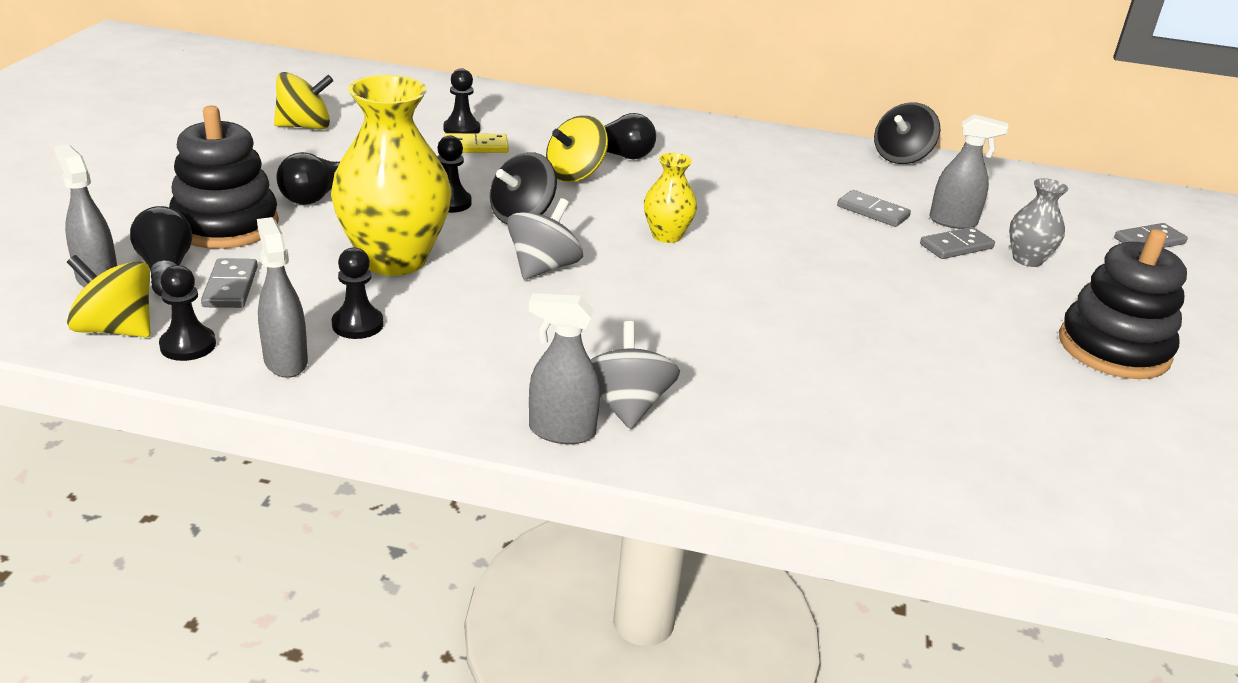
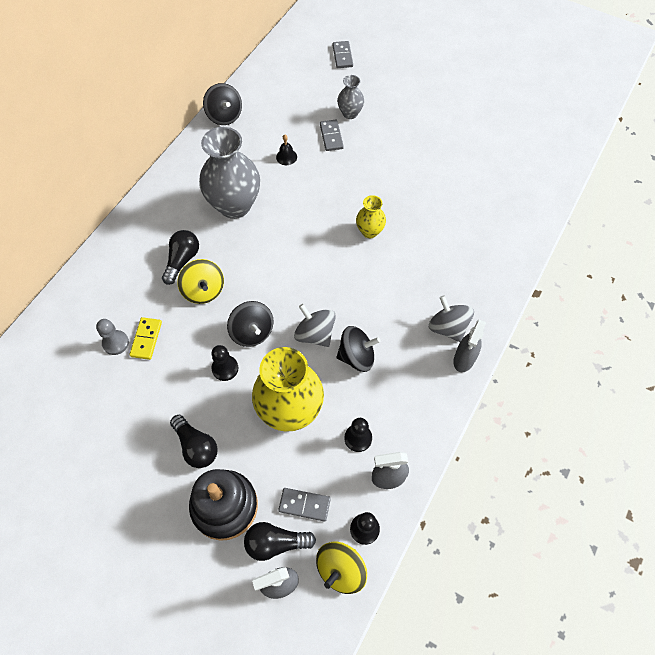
camera: 70 degrees left, 30 degrees up
yellow spinning top [274,72,334,130] -> none
black pawn [443,68,480,134] -> grey pawn [96,319,129,355]
grey spinning top [591,321,680,429] -> grey spinning top turned 45 degrees clockwise [429,295,474,342]
yellow vase [644,153,697,243] -> yellow vase moved to [356,195,386,238]
grey domino [837,190,911,227] -> black bell [276,135,297,165]
grey spray bottle [929,114,1008,229] -> none
black stacking toy [1059,229,1187,379] -> none
none -> grey vase [199,127,260,219]
none -> black spinning top [336,326,381,372]

